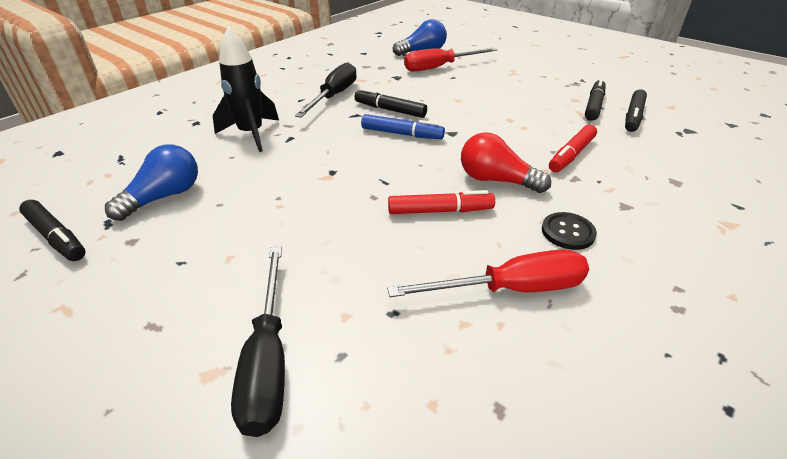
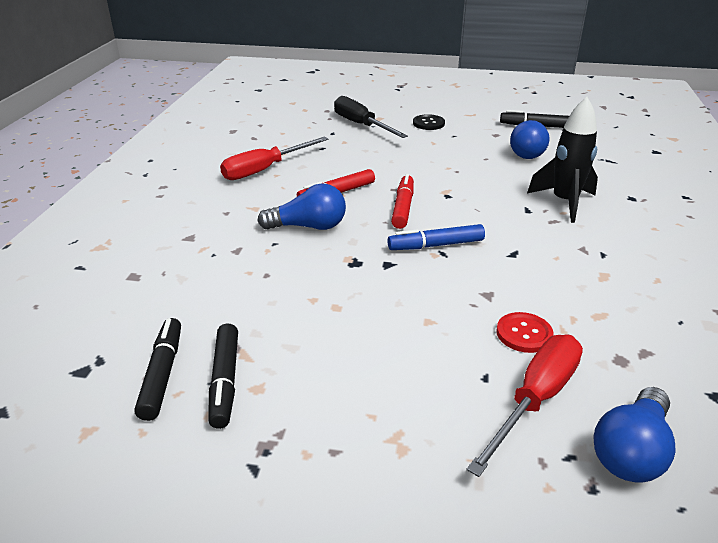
camera: 150 degrees right, 5 degrees down
black screwdriver [295,62,357,118] -> none
black marker [354,88,427,118] -> none
red light bulb [461,132,551,193] -> blue light bulb [257,183,346,230]
black button [542,212,597,250] -> black button moved to [413,114,445,130]
red marker [549,124,597,172] -> red marker moved to [391,174,414,229]
none -> red button [496,312,554,353]

